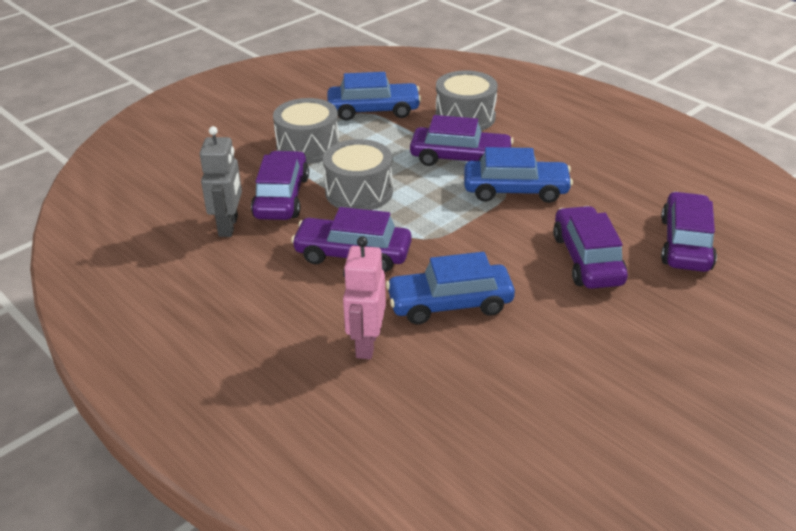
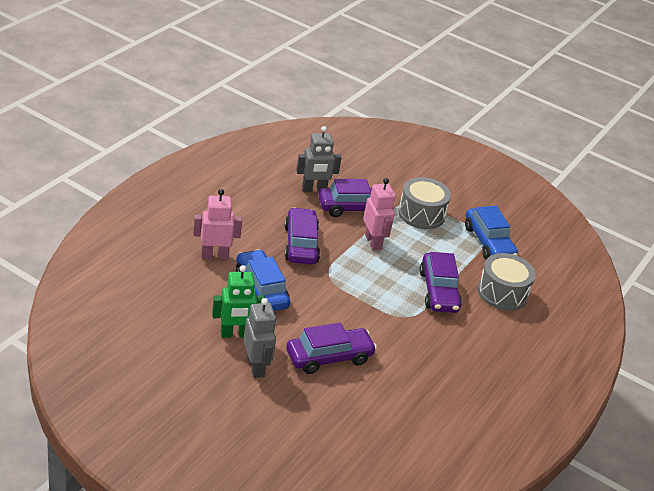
camera: 70 degrees right, 0 degrees up
grey drum [323,139,393,210] -> pink robot [363,178,396,251]
blue car [464,147,573,203] -> none
purple car [661,192,717,272] -> none
none -> green robot [212,265,265,338]
none -> grey robot [243,298,276,378]

